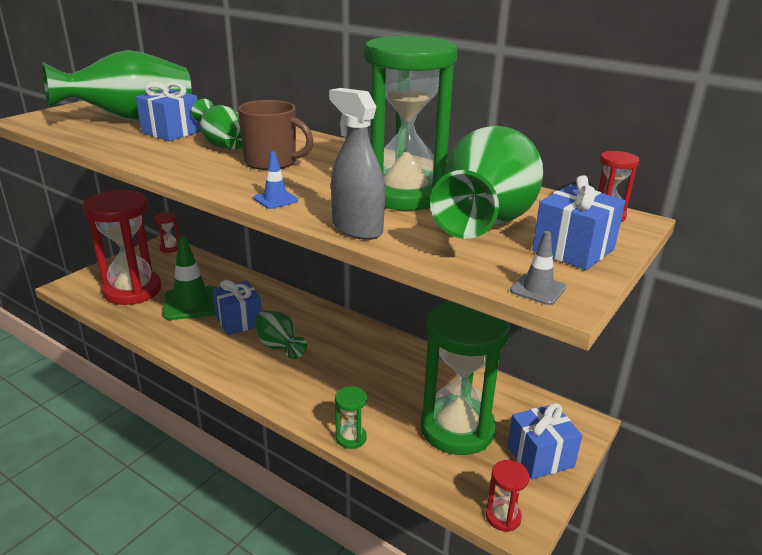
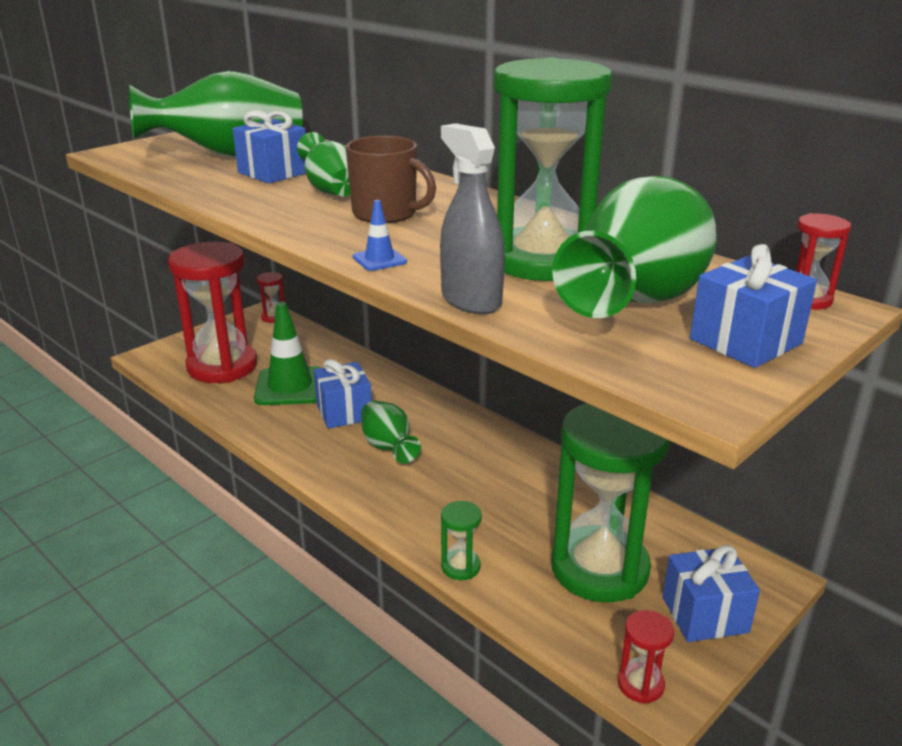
camera: 10 degrees right, 0 degrees up
grey traffic cone [510,231,566,305] -> none

